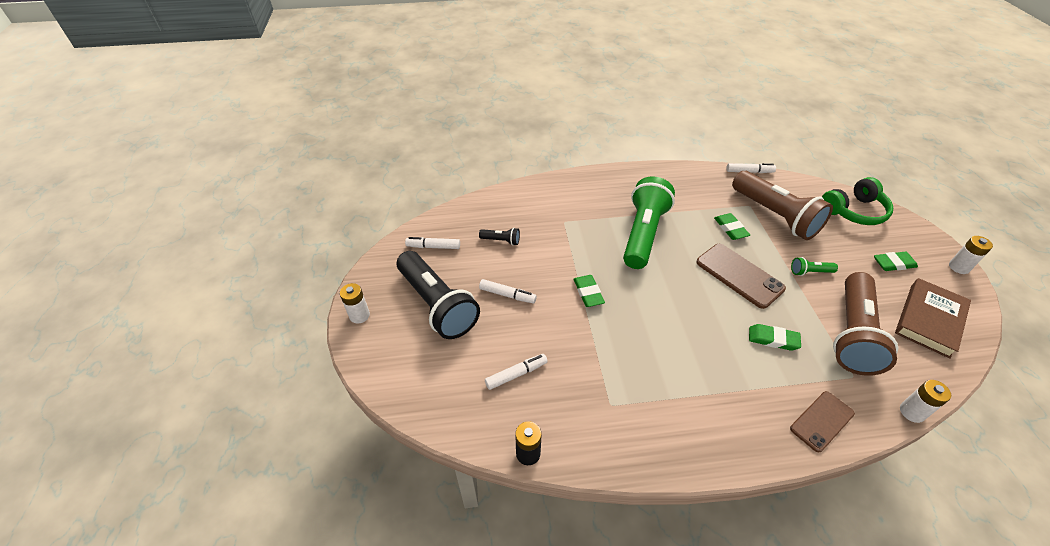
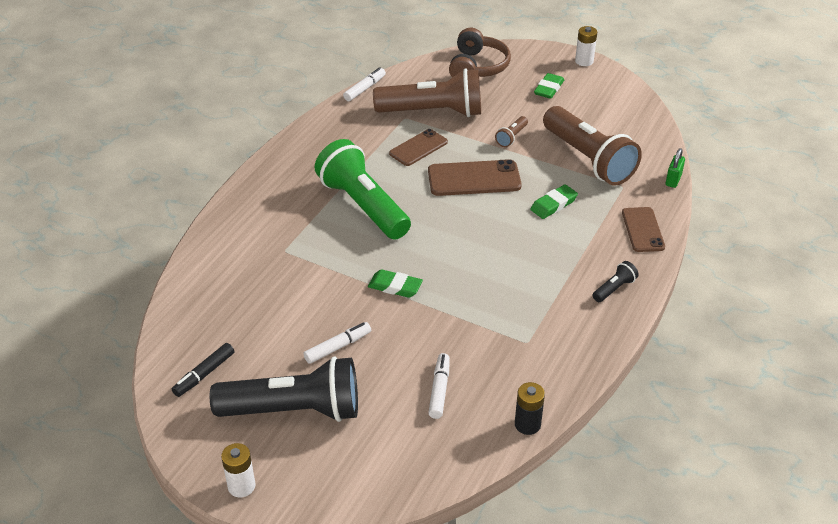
camera: 55 degrees left, 5 degrees down
white marker [405,237,460,249] -> black marker [172,343,234,397]
black flashlight [479,228,520,245] -> black flashlight moved to [592,261,639,302]
green eraser [714,213,750,240] -> brown phone [389,129,448,166]
green flashlight [791,257,838,276] -> brown flashlight [495,116,528,147]
green headphones [822,177,893,225] -> brown headphones [449,28,511,78]
brown book [895,278,971,359] -> none
white battery [900,380,951,423] -> green padlock [665,148,685,188]

